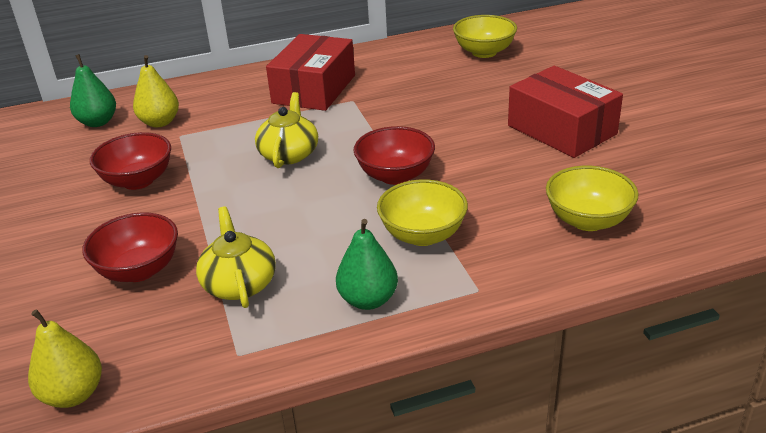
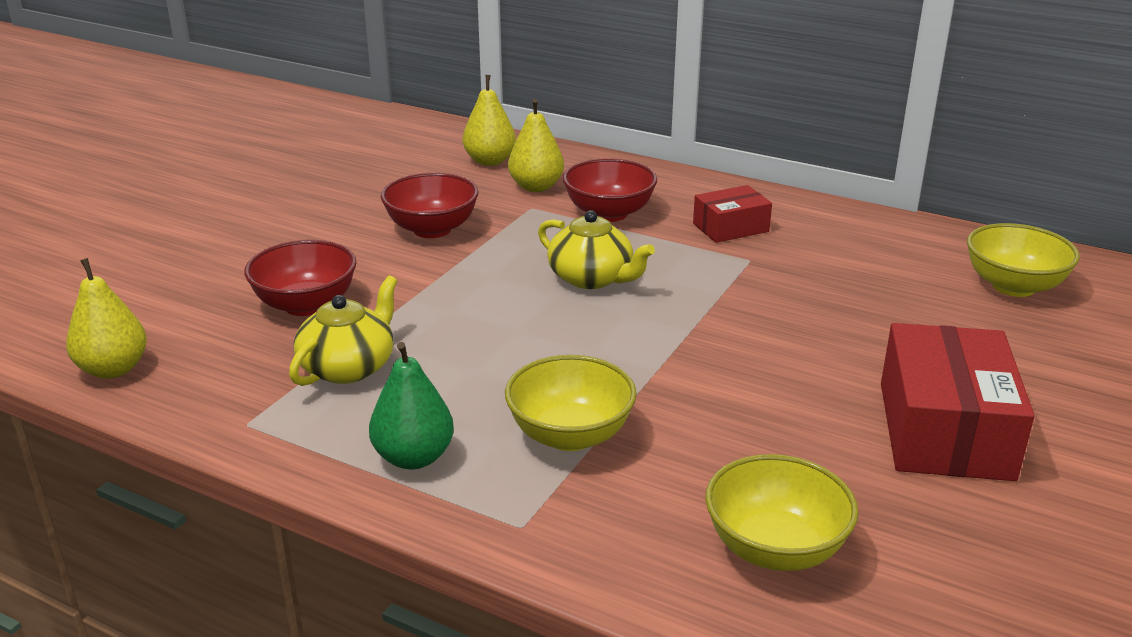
camera: 45 degrees right, 5 degrees down
green pear [70,54,116,127] -> yellow pear [462,75,516,166]
yellow teapot [255,92,318,168] -> yellow teapot turned 75 degrees clockwise [538,210,655,289]
red box [266,34,355,111] -> red box [693,185,772,243], size x0.55
red bowl [353,126,435,185] -> red bowl moved to [563,158,657,222]

